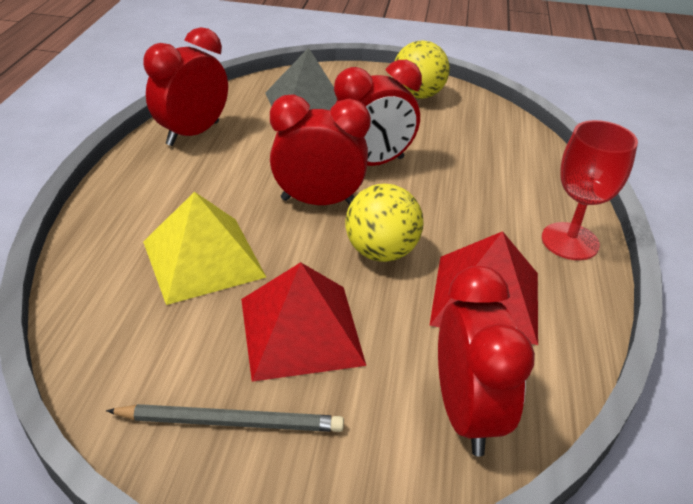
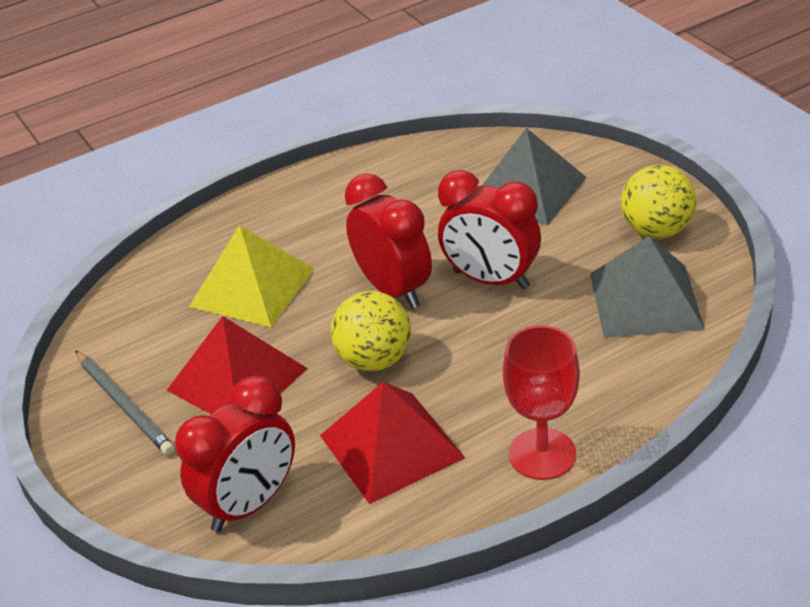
camera: 55 degrees right, 0 degrees up
red clock [143,27,228,146] -> none
none -> grey pyramid [590,236,705,338]

